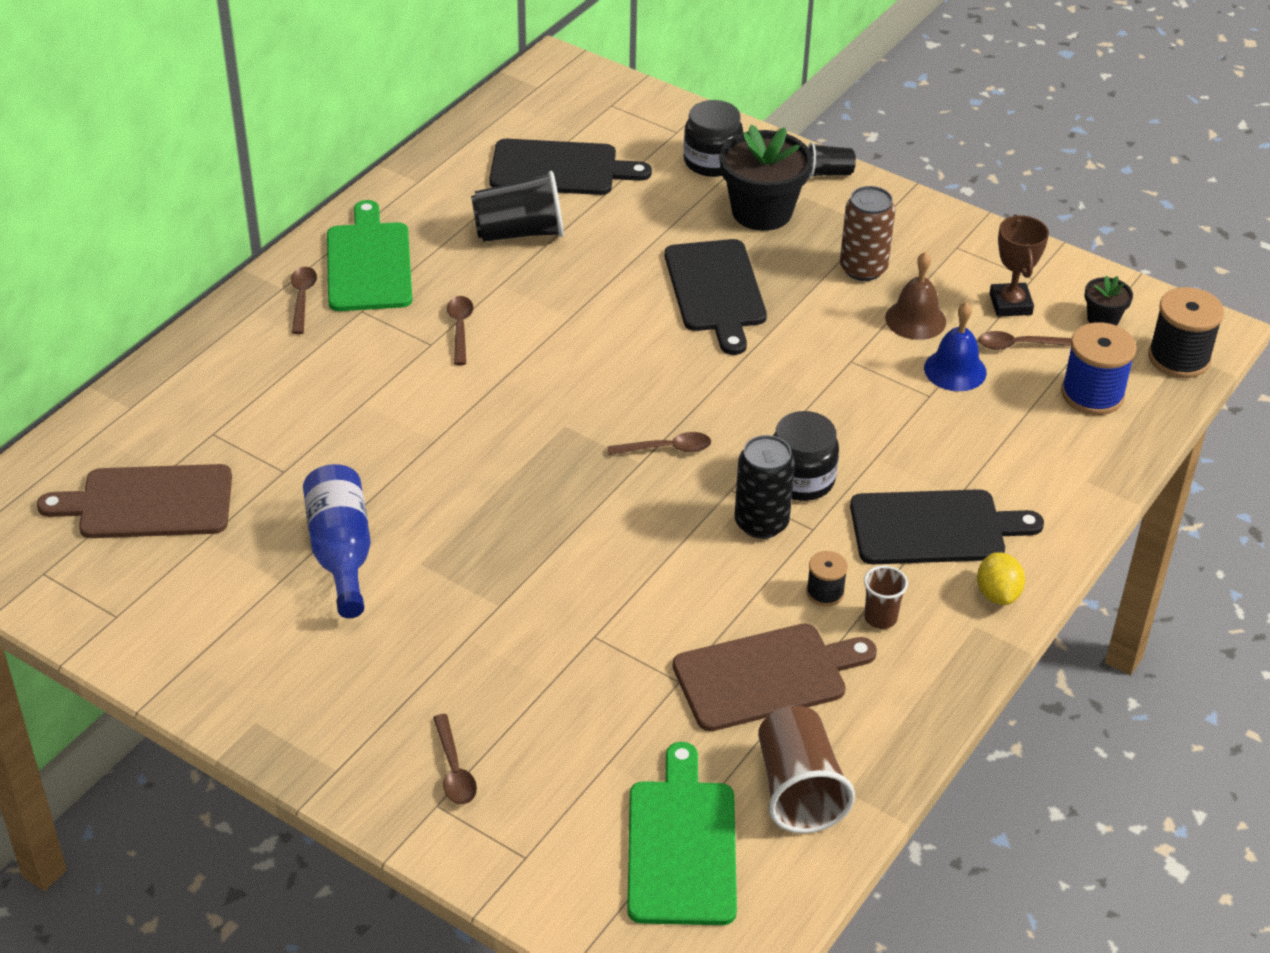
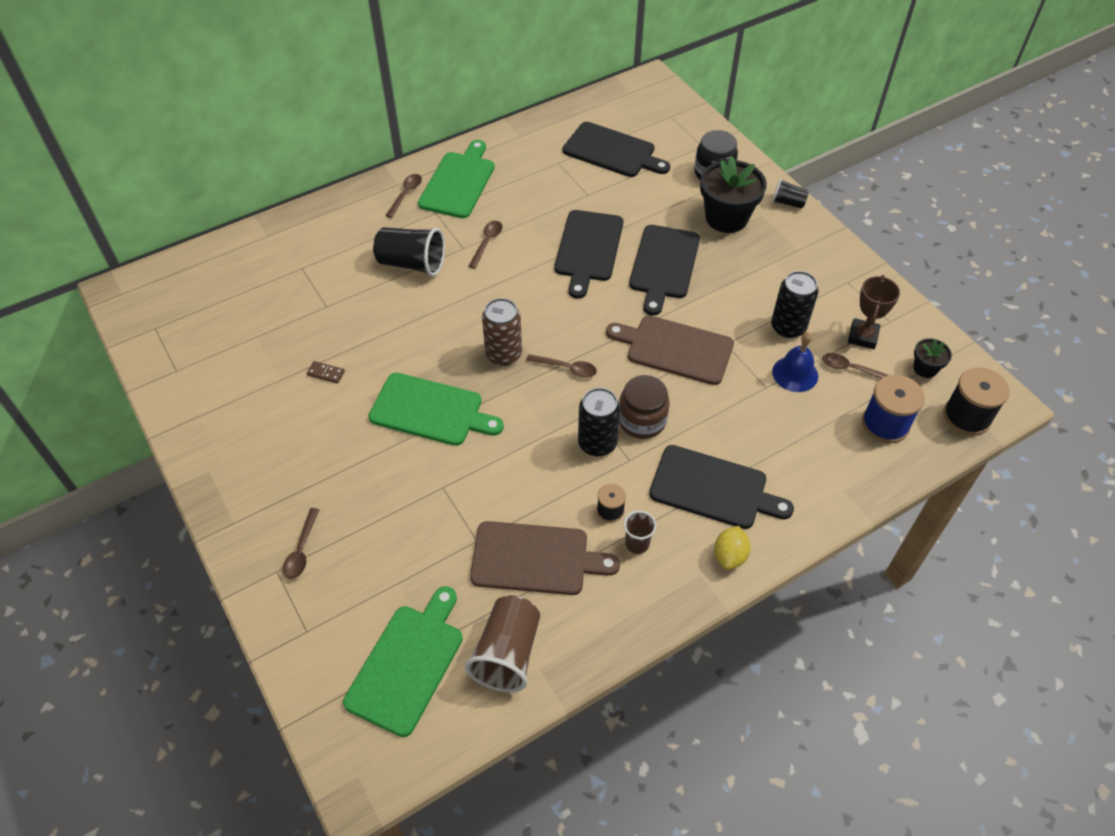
camera: 25 degrees right, 10 degrees up
brown cutting board [37,464,232,538] -> brown cutting board moved to [606,315,734,385]
blue bottle [303,464,371,618] -> brown domino [307,361,345,383]
black cup [471,171,564,242] -> black cup moved to [373,227,445,276]
black jar [773,411,839,501] -> brown jar [619,375,670,439]
brown can [840,186,896,281] -> brown can moved to [482,298,522,366]
brown bell [885,252,946,340] -> black can [771,271,818,338]
none -> green cutting board [369,373,504,446]
none -> black cutting board [554,210,623,299]

